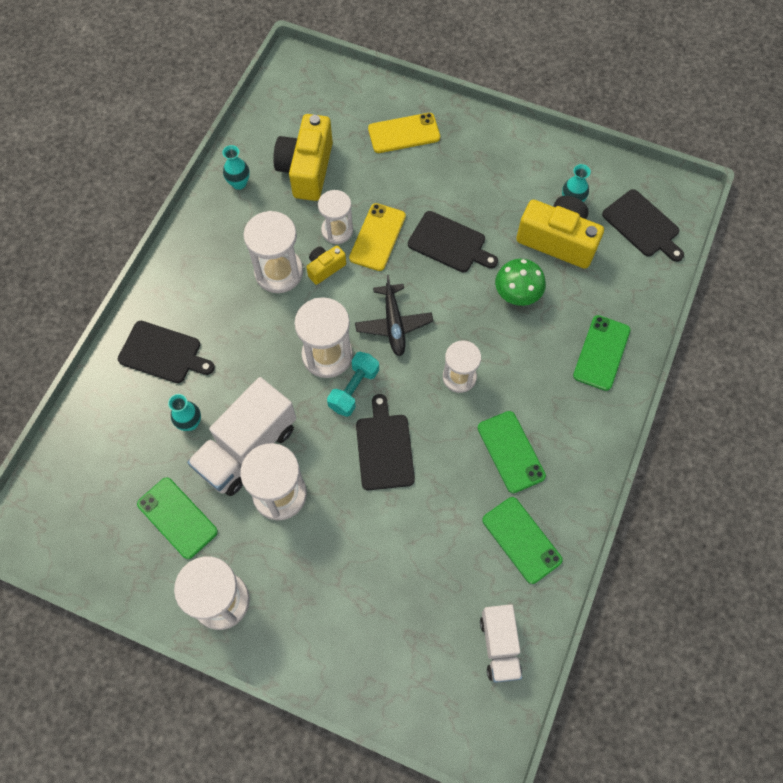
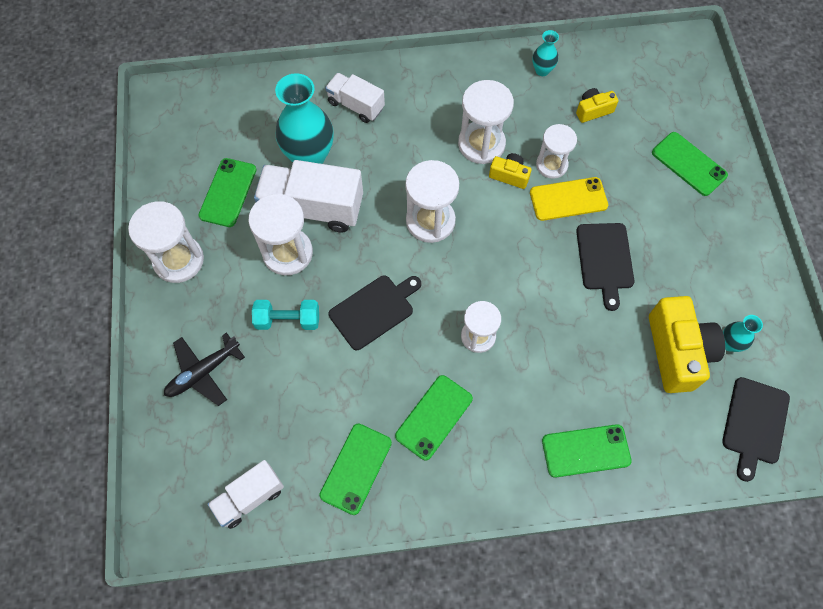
camera: 60 degrees right, 0 degrees up
black cutting board [118,321,215,383] -> white truck [325,73,385,123]
turquoise vase [168,394,201,431] -> turquoise vase [275,73,334,164], size x2.08
yellow camera [273,114,333,201] -> yellow camera [576,88,619,123], size x0.50
turquoise dumbbell [327,352,379,417] -> turquoise dumbbell moved to [252,300,319,330]
black plane [355,275,433,356] -> black plane moved to [164,332,245,406]
yellow phone [368,113,440,153] -> green phone [652,132,728,196]
green mushroom [495,259,546,306] -> none

